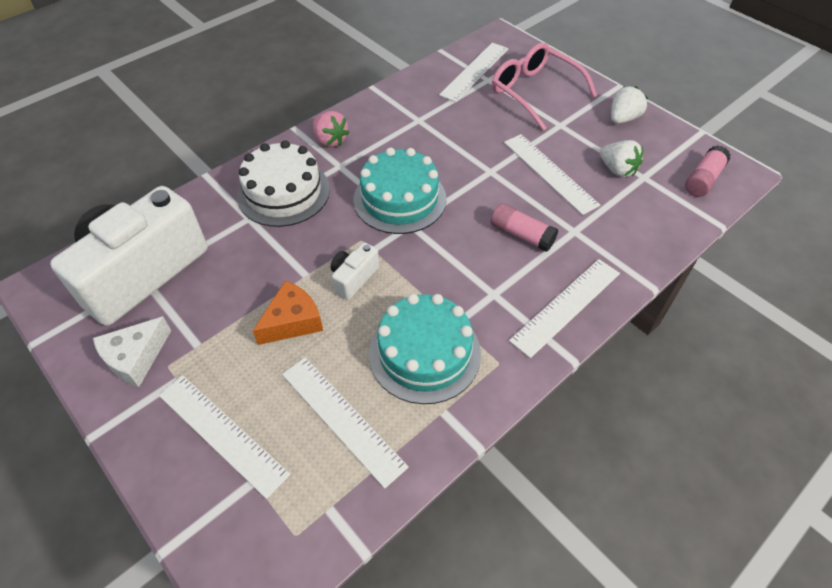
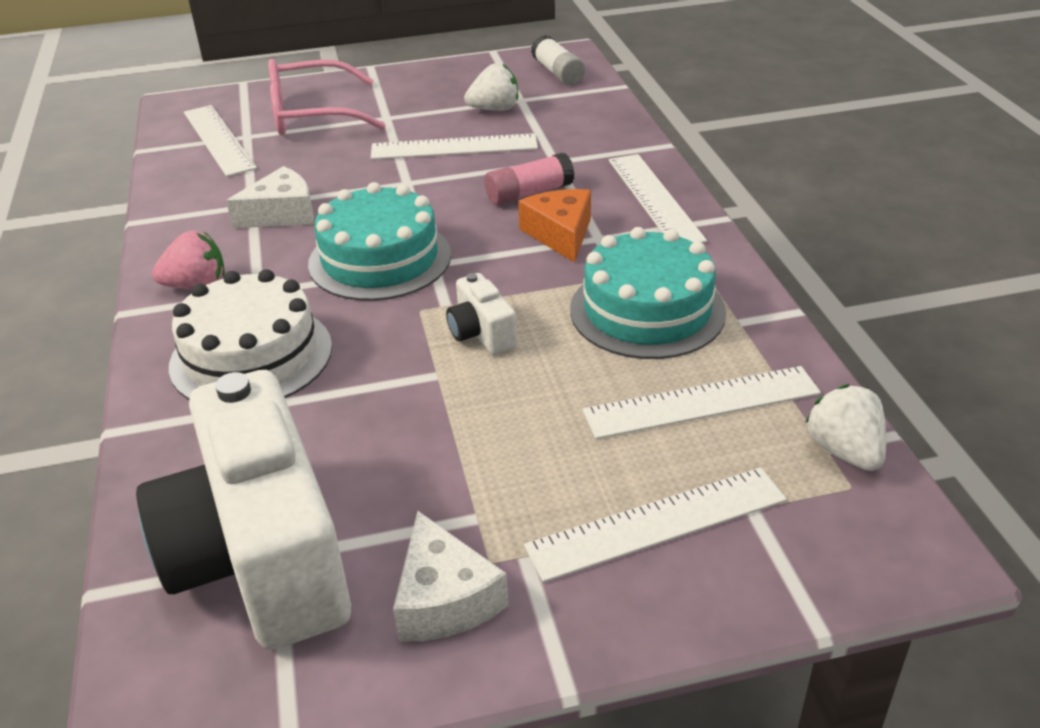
camera: 60 degrees left, 15 degrees down
orange cheese [253,280,323,345] -> orange cheese moved to [518,189,591,263]
white strawberry [611,86,648,124] -> white strawberry moved to [805,384,886,471]
pink glue stick [685,145,731,197] -> white glue stick [531,35,585,85]
none -> white cheese [226,166,314,228]

